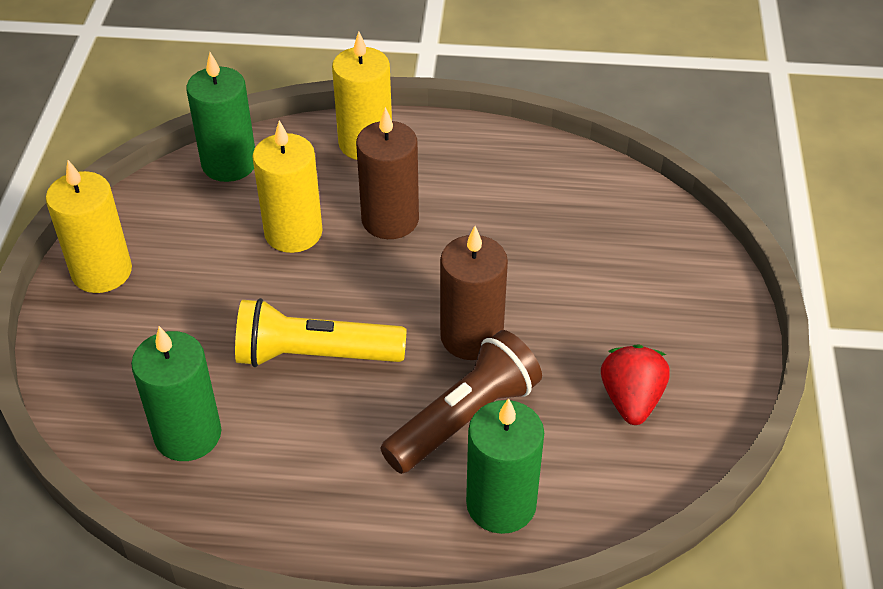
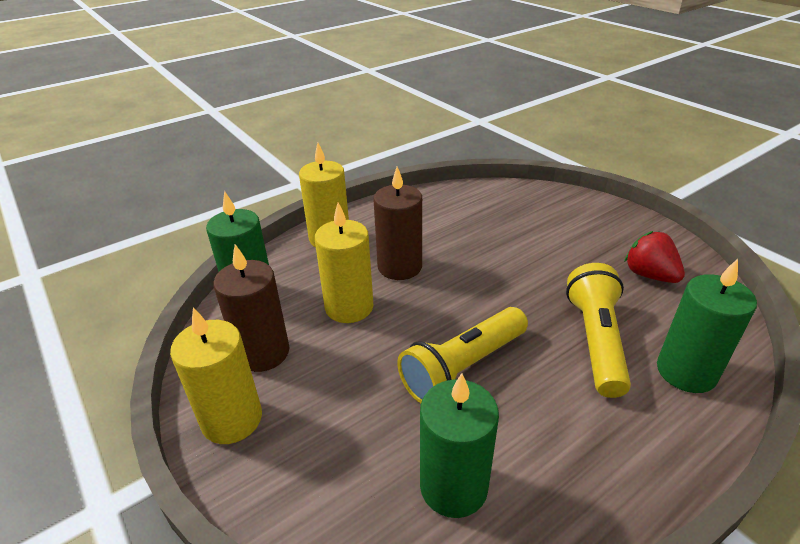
camera: 40 degrees left, 10 degrees down
brown flashlight [380,330,542,474] -> yellow flashlight [566,263,631,398]
brown candle [440,226,508,360] -> brown candle moved to [213,244,290,372]

